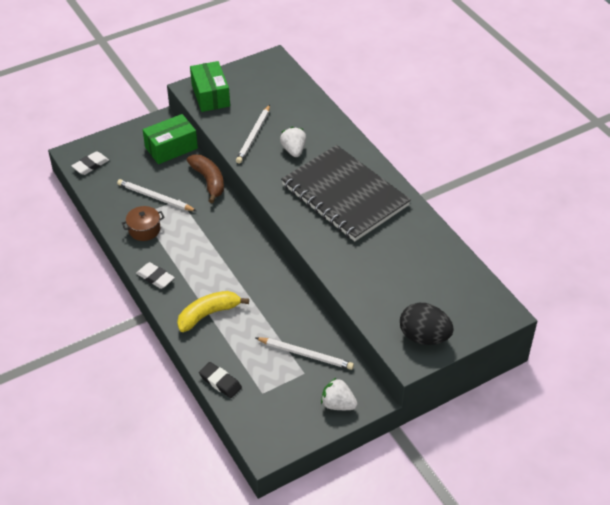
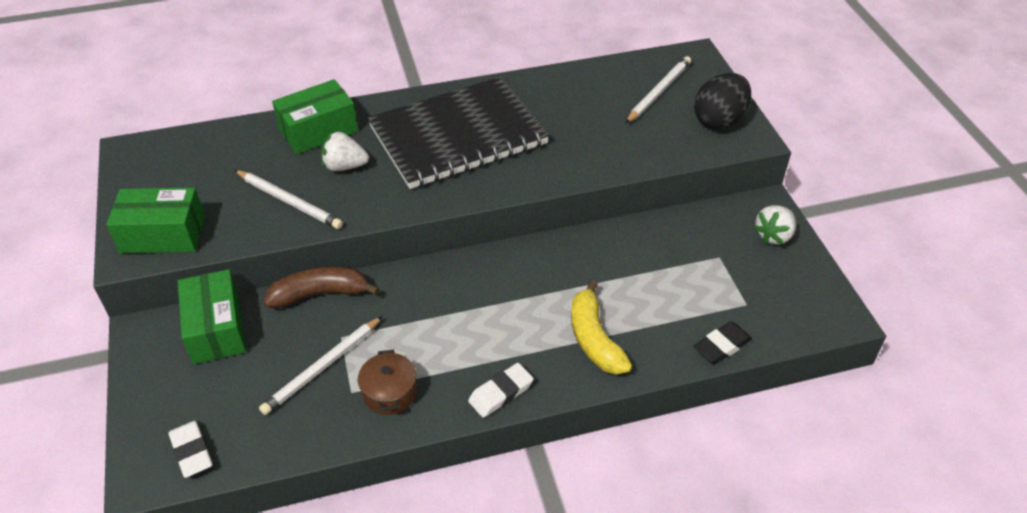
camera: 75 degrees left, 0 degrees up
white pencil [255,337,354,370] -> white pencil moved to [626,56,691,123]
none -> green box [272,79,358,154]

